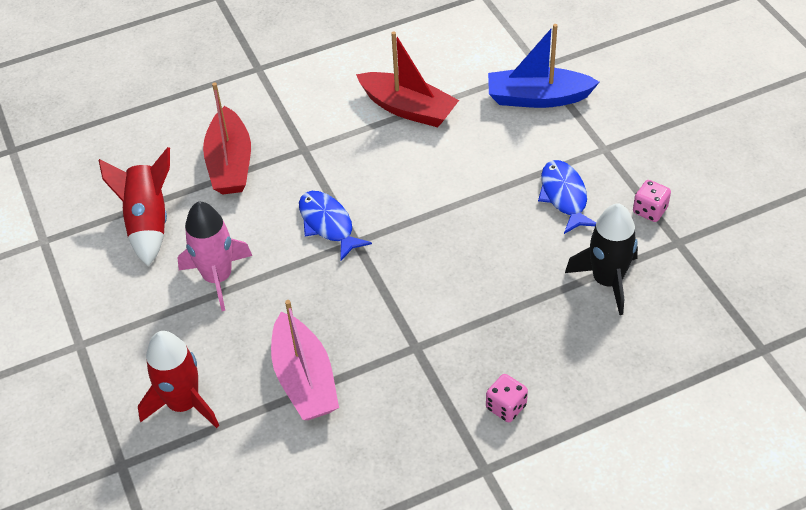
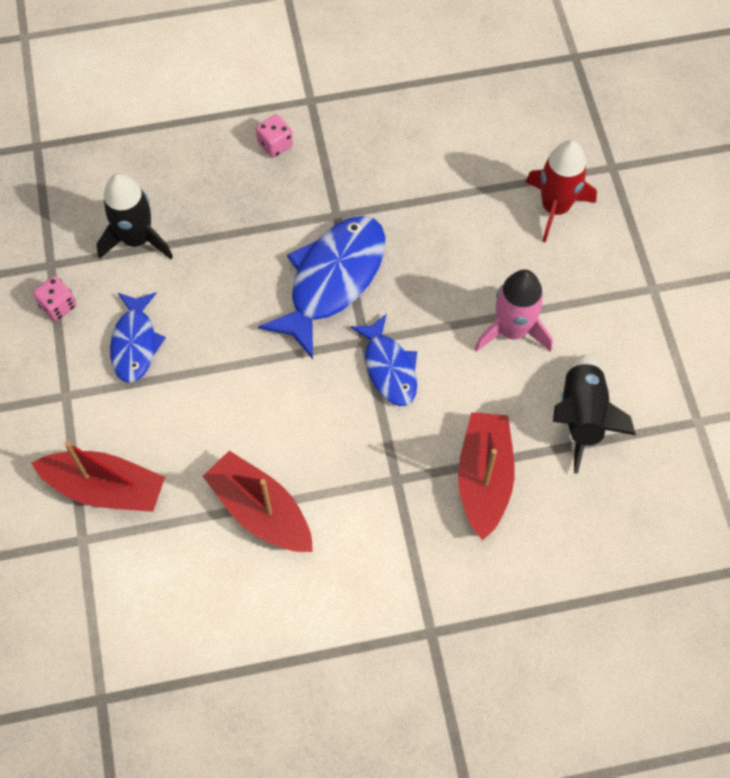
camera: 170 degrees left, 15 degrees up
red rocket [98,147,170,267] -> black rocket [553,355,636,474]
pink boat [271,300,339,420] -> none
blue boat [488,24,599,108] -> red boat [31,441,165,512]
none -> blue fish [258,216,385,359]

